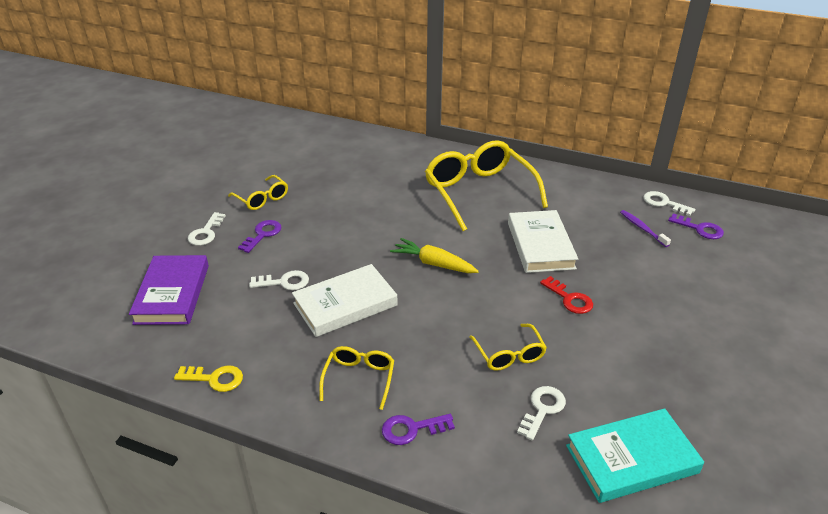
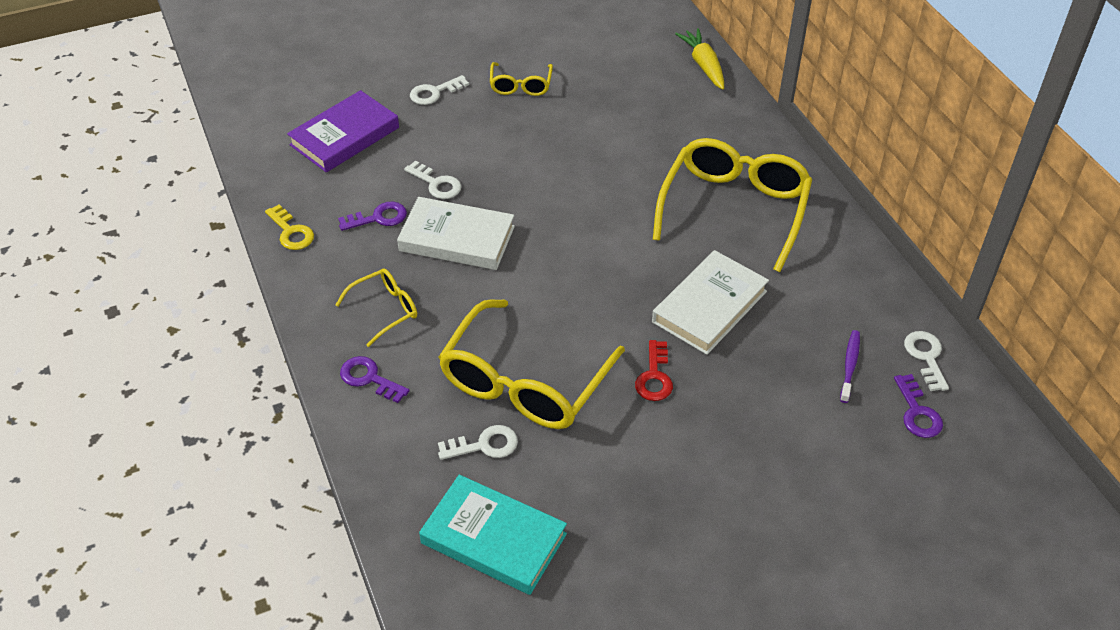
camera: 45 degrees right, 10 degrees up
purple key [238,220,282,253] -> purple key moved to [338,202,407,231]
yellow carrot [390,238,479,273] -> yellow carrot moved to [675,28,724,90]
yellow glasses [469,324,547,371] -> yellow glasses [439,299,625,429], size x2.04

